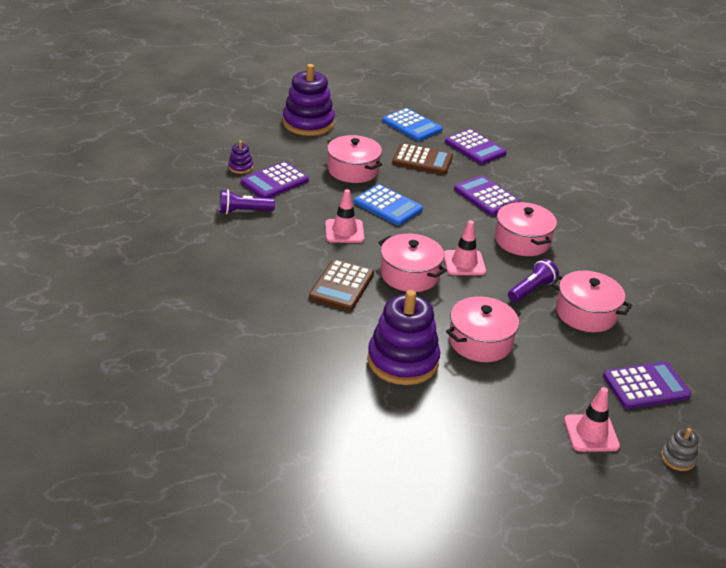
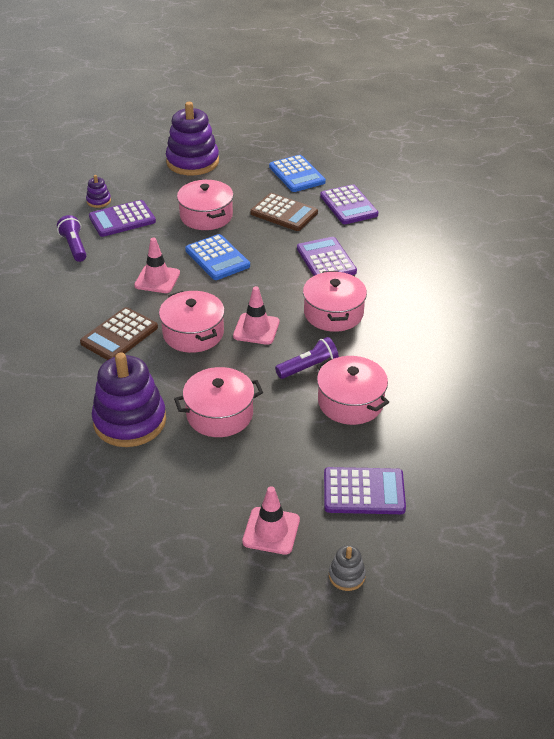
camera: 20 degrees right, 5 degrees up
purple flashlight [220,190,275,214] -> purple flashlight turned 60 degrees clockwise [57,215,87,262]

